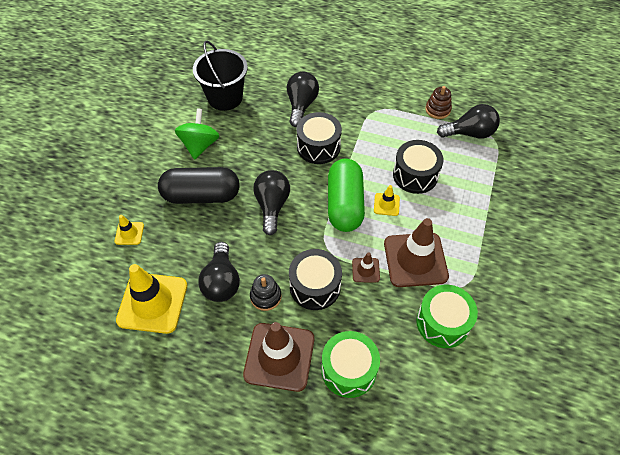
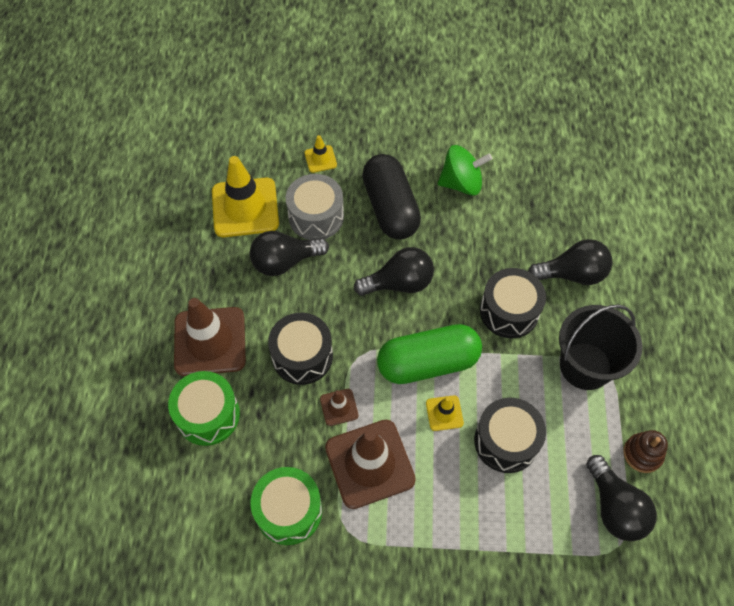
camera: 75 degrees right, 5 degrees up
black bucket [193,41,248,111] -> black bucket moved to [559,304,642,390]
black stacking toy [250,274,281,311] -> none
none -> grey drum [286,174,344,240]

